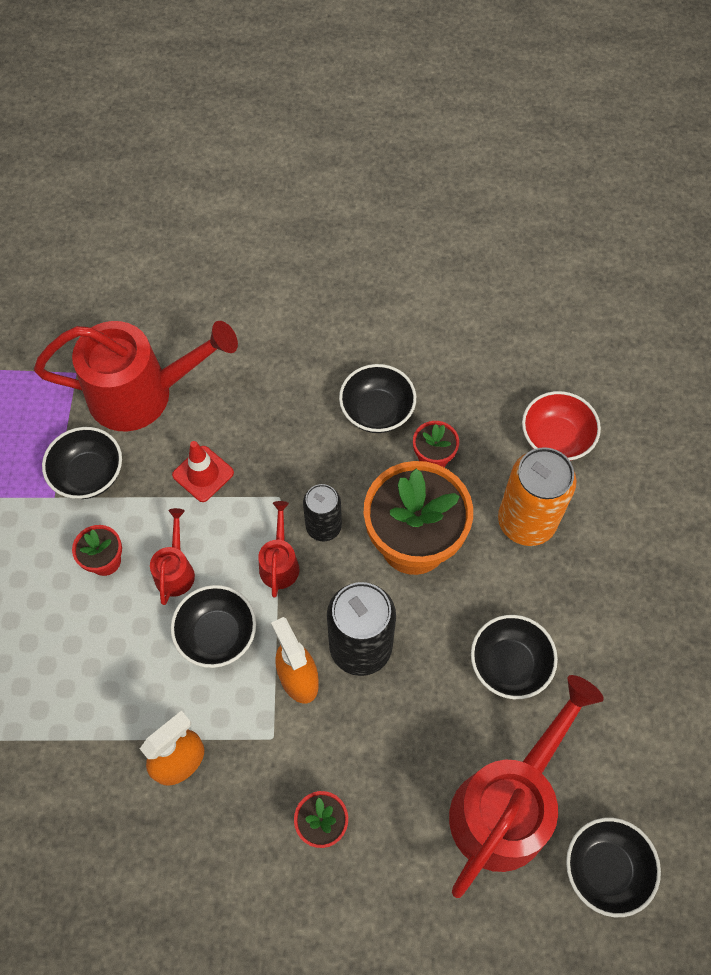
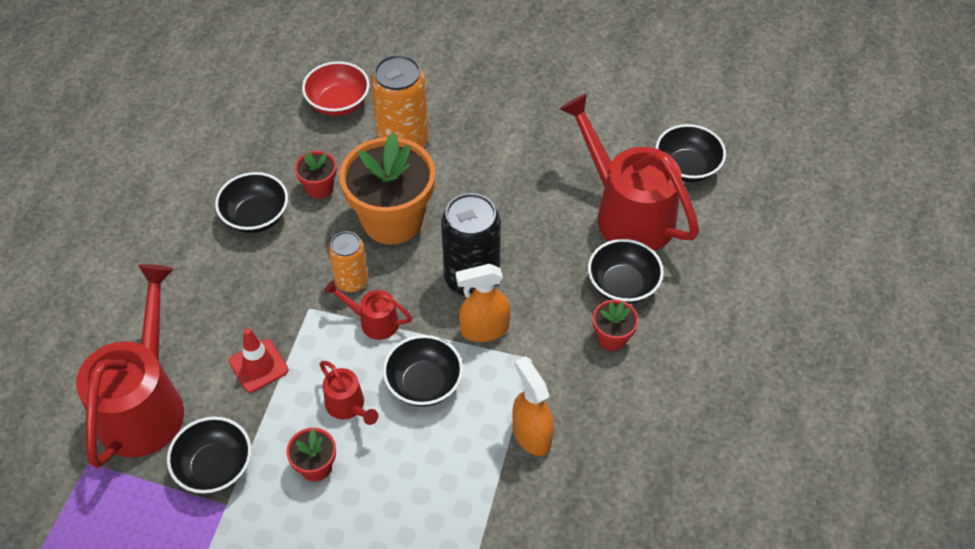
camera: 75 degrees left, 10 degrees down
red watering can [150,508,195,605] -> red watering can turned 150 degrees counterclockwise [319,361,378,425]
black can [303,484,342,541] -> orange can [329,231,368,292]
black bowl [471,615,558,699] -> black bowl moved to [588,239,664,304]

